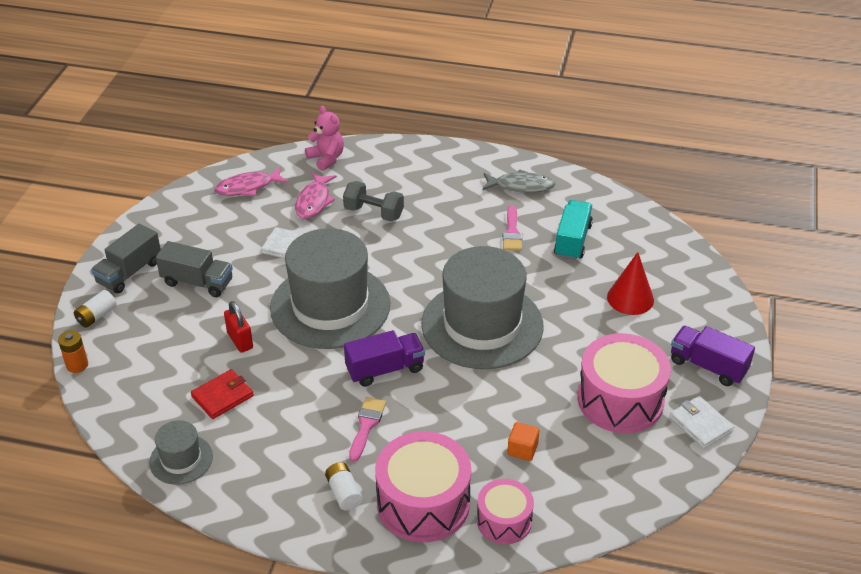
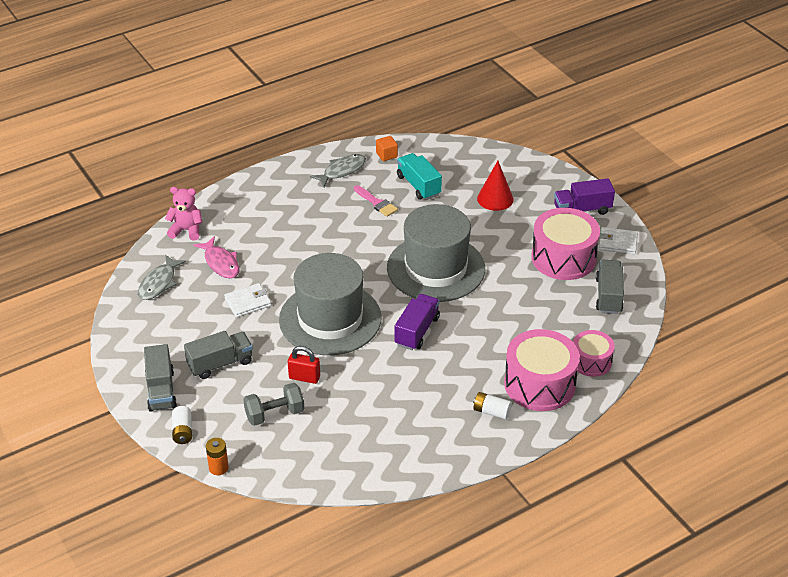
camera: 45 degrees left, 0 degrees up
grey hat [149,420,213,485] -> none
red wallet [191,369,254,419] -> none
pink fish [214,167,288,196] -> grey fish [138,255,186,300]
grey dumbbell [343,181,404,222] -> grey dumbbell moved to [243,383,304,426]
pink brush [349,397,386,462] -> none
orange cube [507,422,539,461] -> orange cube moved to [376,136,398,161]
none -> grey truck [596,260,624,314]

